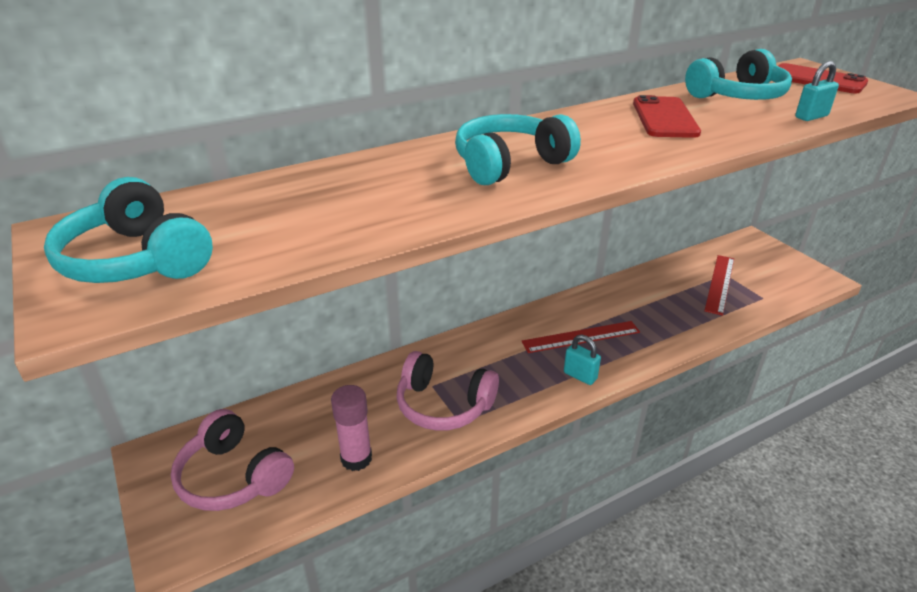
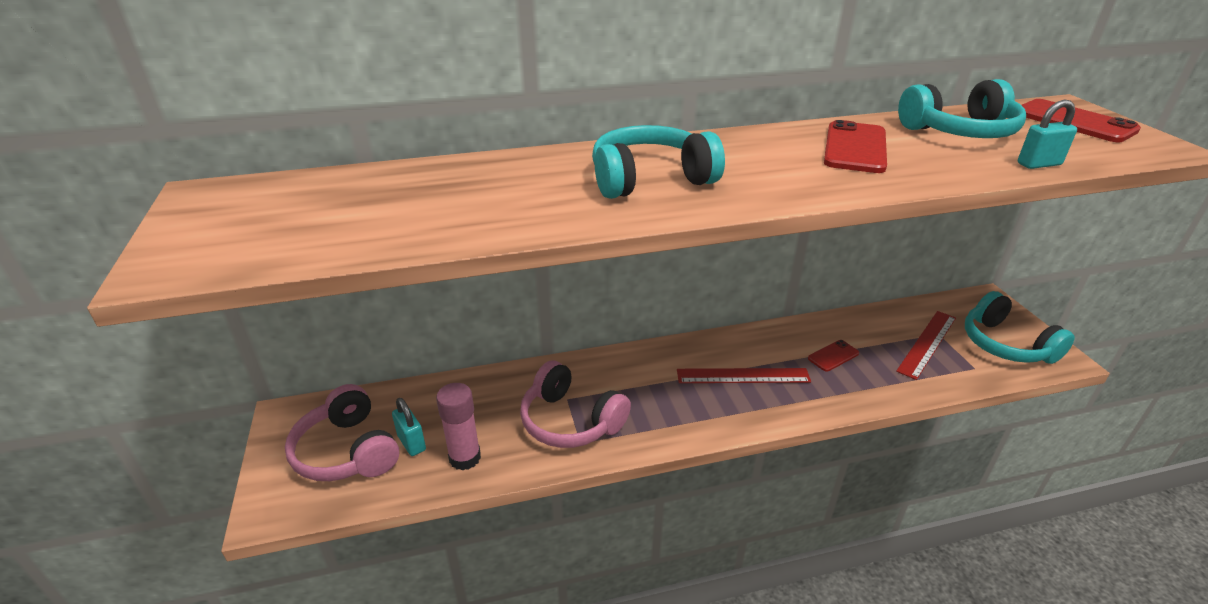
camera: 15 degrees right, 0 degrees up
turquoise headphones [44,177,213,283] -> turquoise headphones moved to [965,291,1075,364]
turquoise padlock [564,335,601,385] -> turquoise padlock moved to [392,398,426,456]
none -> red phone [808,340,859,372]

